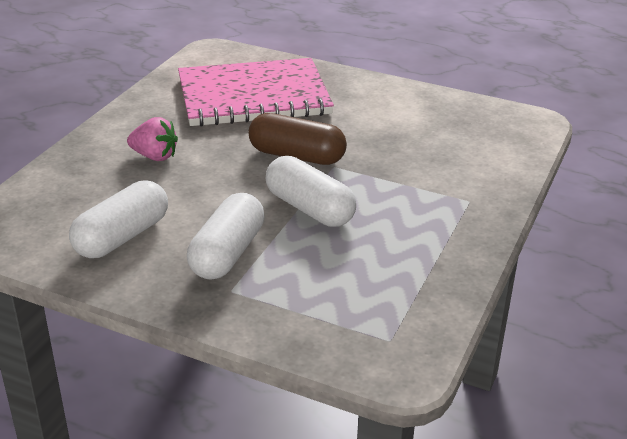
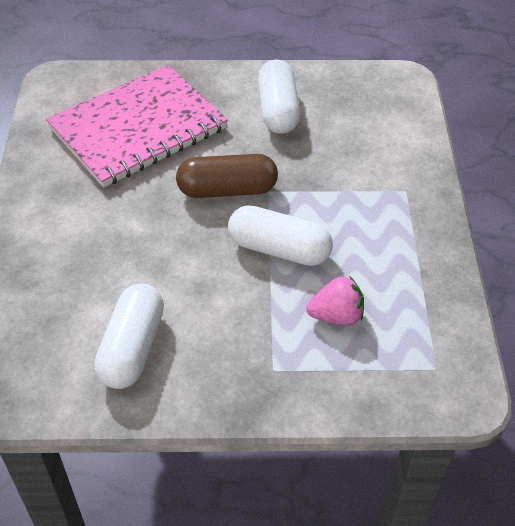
camera: 25 degrees left, 15 degrees up
pink strawberry [127,117,178,161] -> pink strawberry moved to [306,276,364,325]
white capsule [187,193,265,280] -> white capsule moved to [258,59,300,134]

